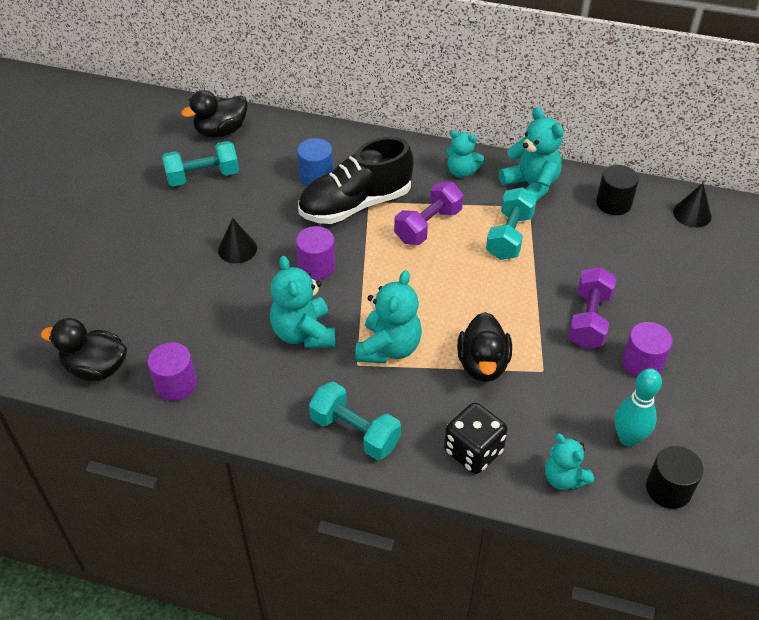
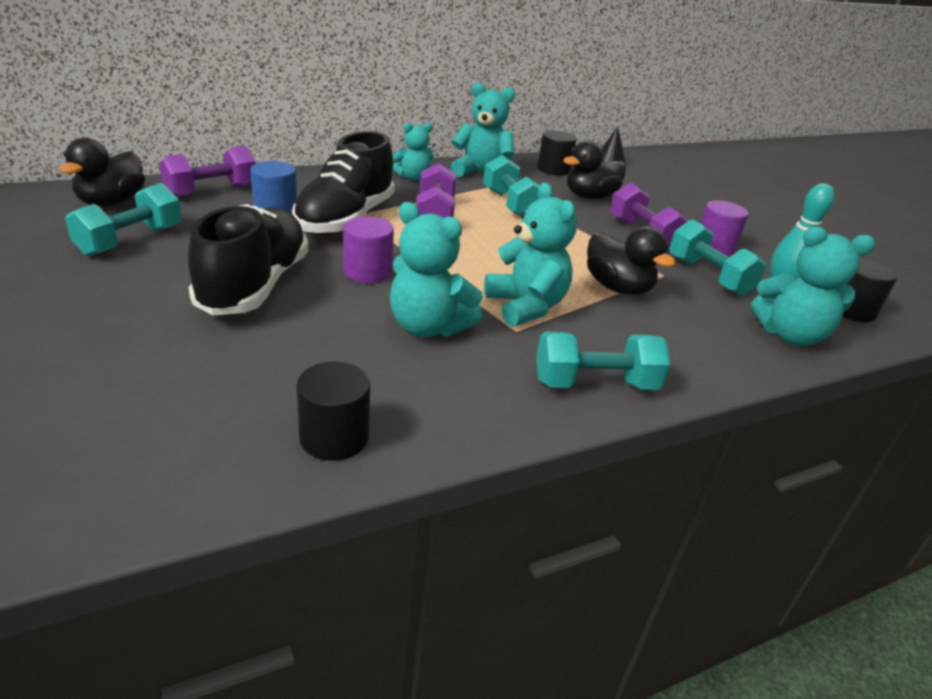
camera: 45 degrees left, 15 degrees down
black duck [41,318,127,381] -> black duck moved to [563,140,626,199]
purple cylinder [148,342,197,401] -> black cylinder [296,362,370,461]
black cone [218,218,257,263] -> black shoe [188,204,308,315]
black dice [444,402,508,474] -> none
turquoise teddy bear [545,434,594,490] -> turquoise teddy bear [751,227,875,346], size x1.55
none -> purple dumbbell [159,146,256,197]
none -> turquoise dumbbell [669,219,766,296]

